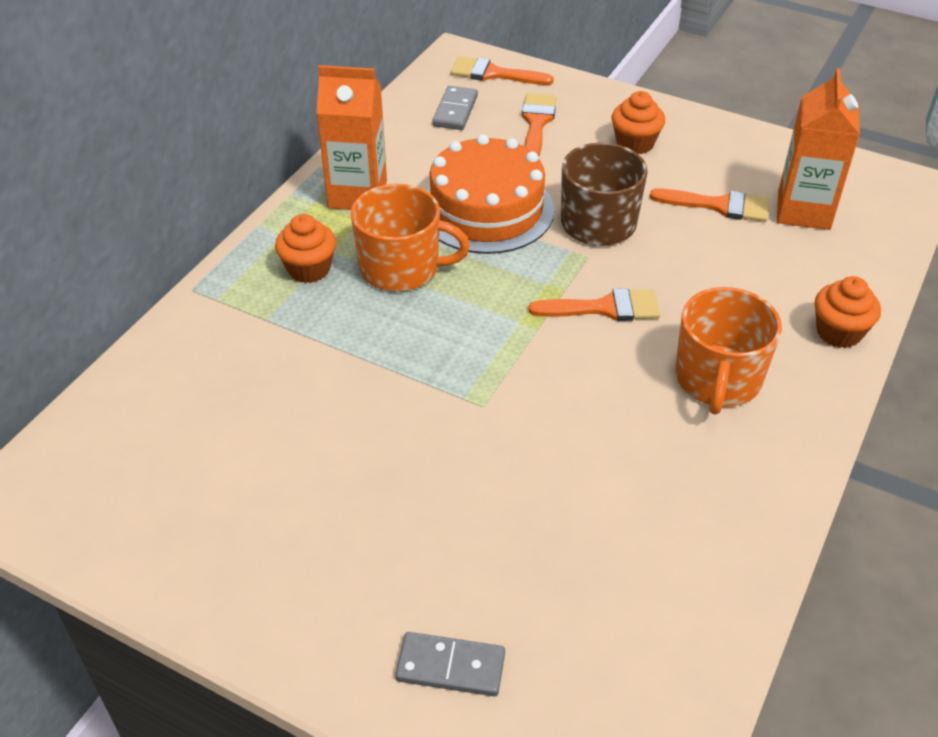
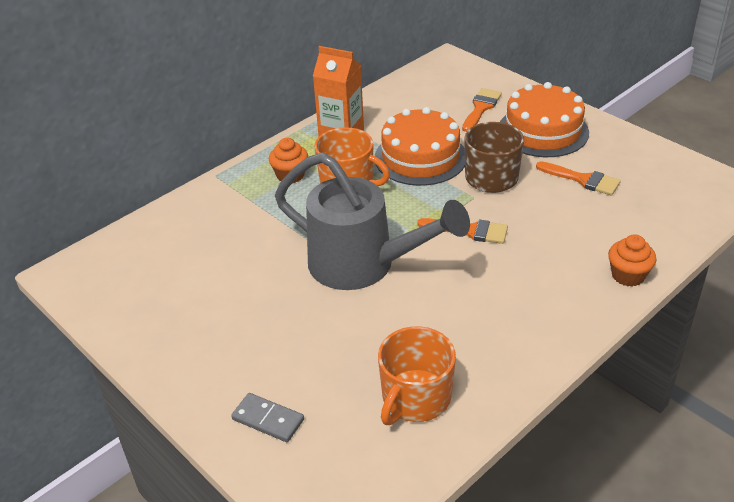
camera: 20 degrees right, 5 degrees down
grey domino [432,86,478,130] -> none
orange brush [451,56,554,85] -> none
orange cupcake [611,91,665,154] -> orange cake [500,82,589,157]
orange mug [675,287,782,415] -> orange mug moved to [378,326,456,425]
orange carton [777,68,860,230] -> none
none -> grey watering can [275,152,470,290]

